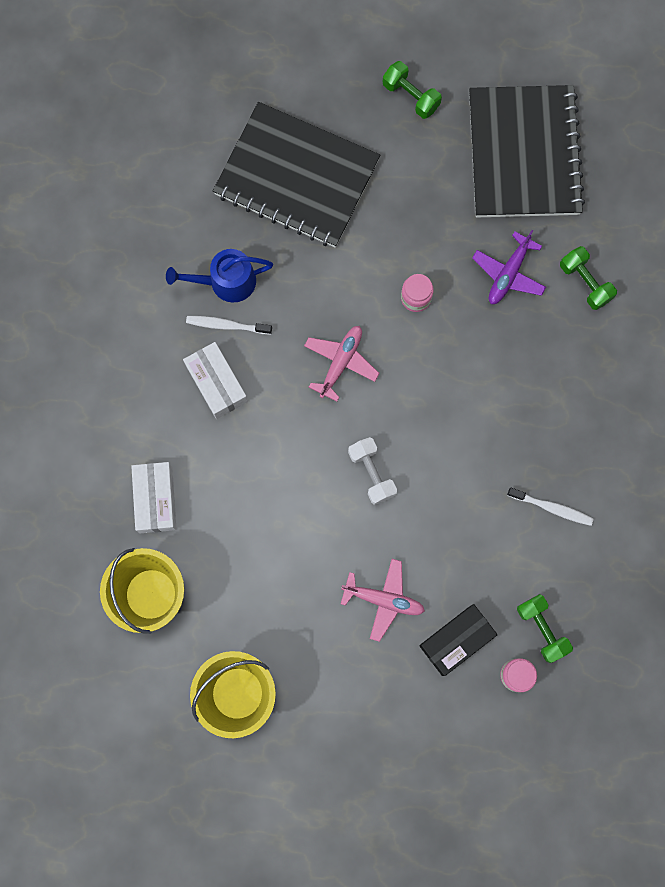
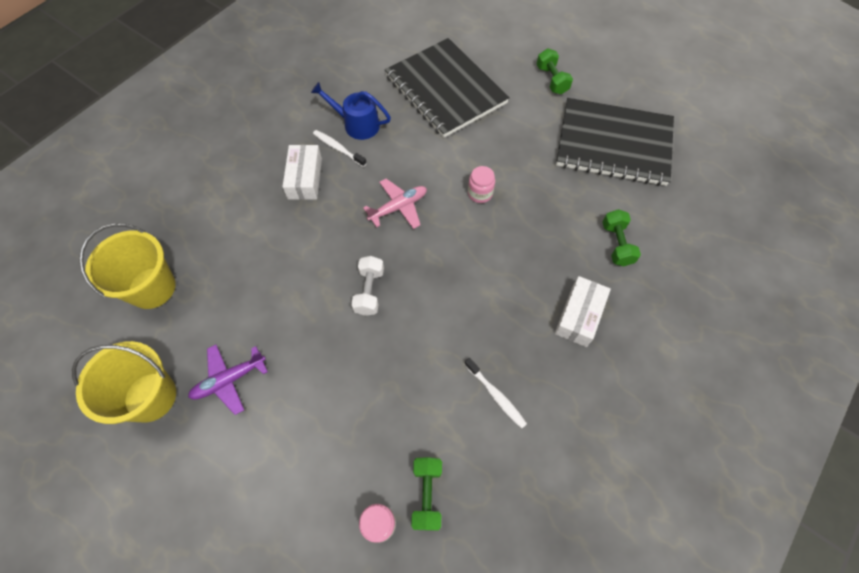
camera: 30 degrees right, 15 degrees down
white box [131,462,176,533] -> white box moved to [555,276,611,347]
pink plane [341,559,425,642] -> none
black box [419,604,497,676] -> none
black notebook [469,85,585,217] -> black notebook turned 75 degrees clockwise [556,98,674,186]
purple plane [472,230,546,304] -> purple plane moved to [188,344,268,415]

